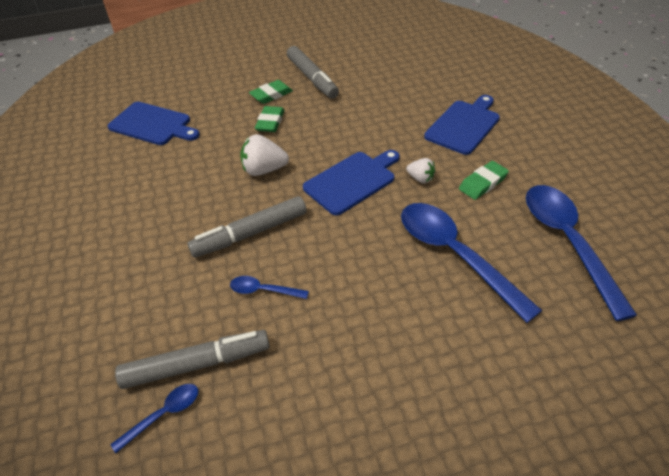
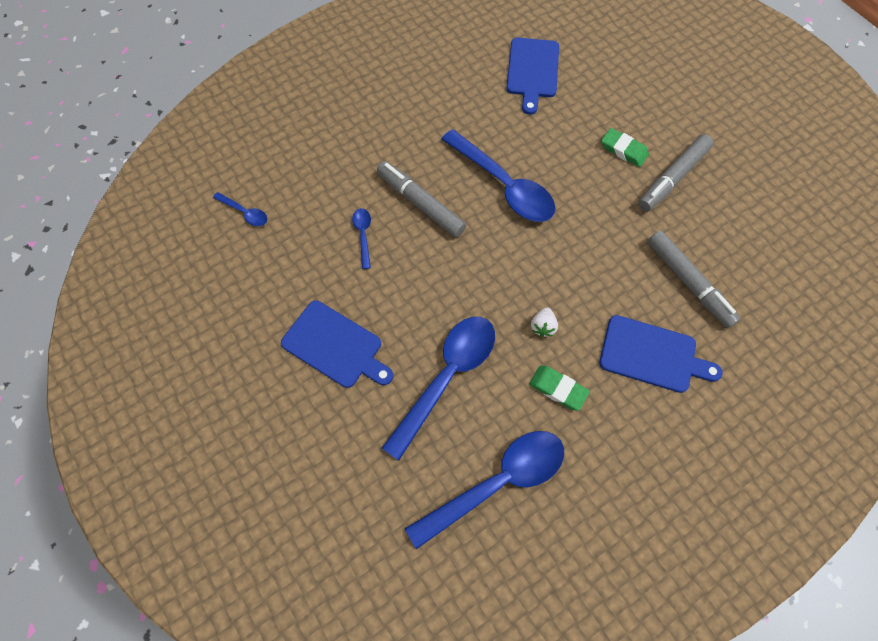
camera: 70 degrees right, 20 degrees up
grey marker [115,330,270,389] -> grey marker moved to [647,230,741,328]
white strawberry [240,134,289,176] -> blue spoon [442,129,555,222]
green eraser [255,106,285,132] -> none
blue cutting board [303,150,400,215] -> blue cutting board moved to [281,300,393,388]

